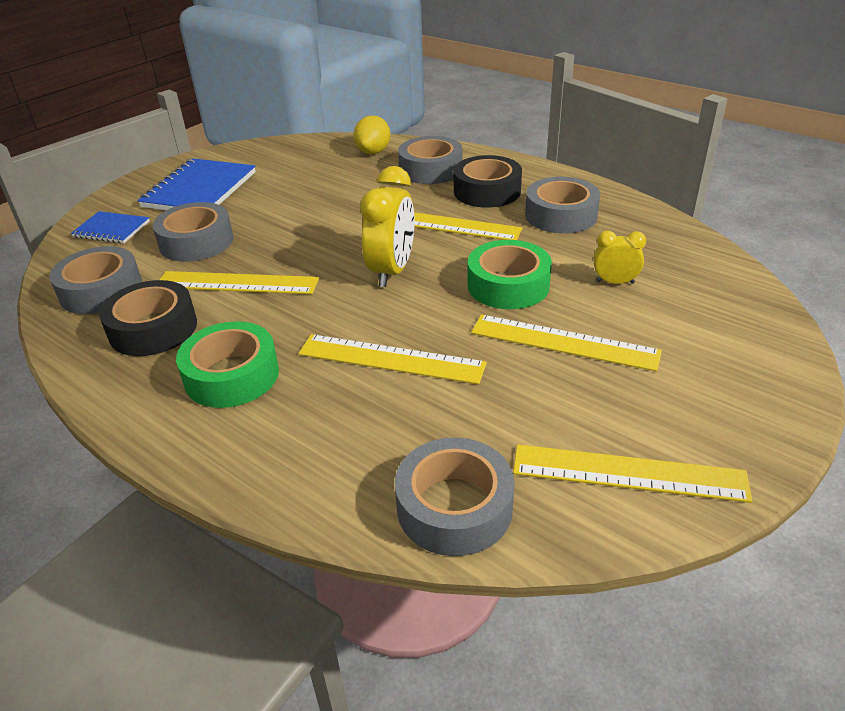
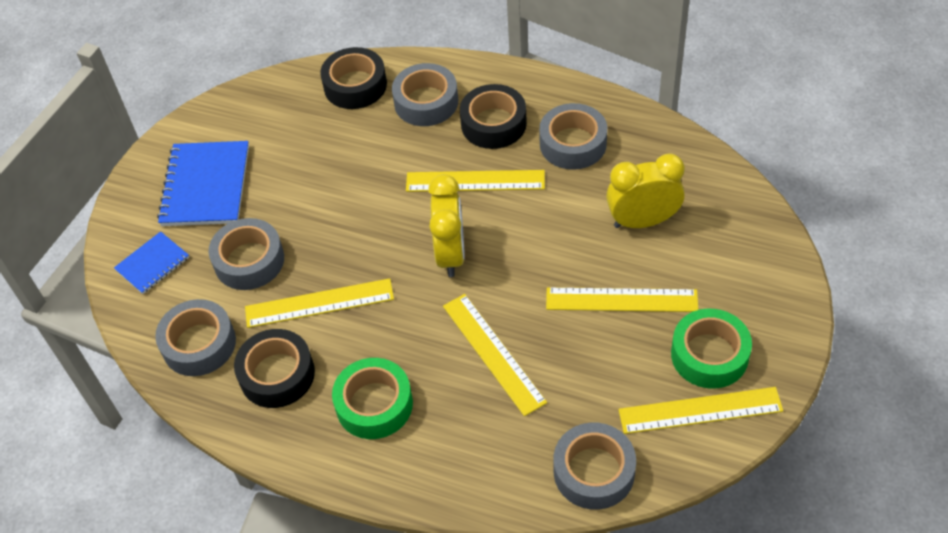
camera: 15 degrees left, 15 degrees up
blue notebook [71,211,150,243] -> blue notebook turned 45 degrees counterclockwise [114,231,189,294]
yellow ruler [298,334,487,384] -> yellow ruler turned 60 degrees clockwise [443,294,547,416]
yellow lemon [354,115,390,154] -> black tape [320,47,387,109]
green tape [468,240,552,309] -> green tape moved to [671,309,752,389]
yellow clock [594,230,646,284] -> yellow clock [606,153,685,228], size x1.82

